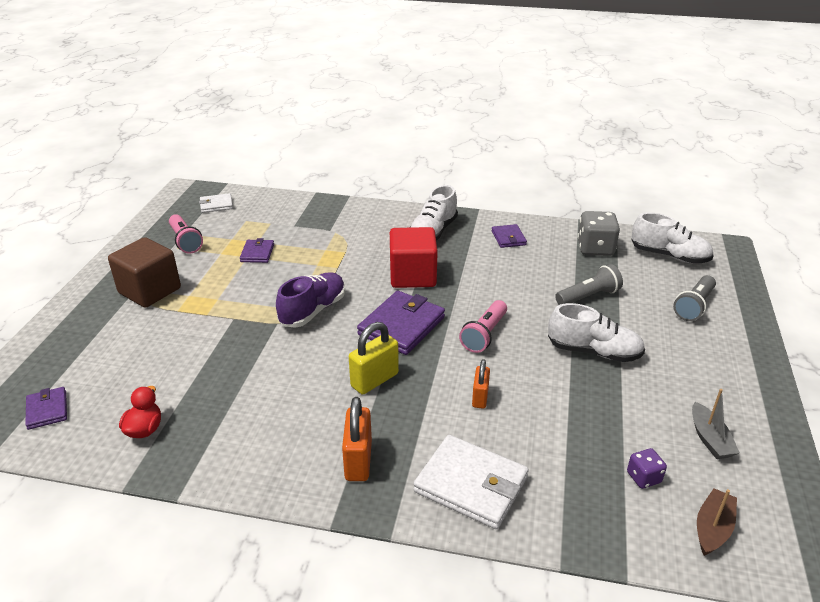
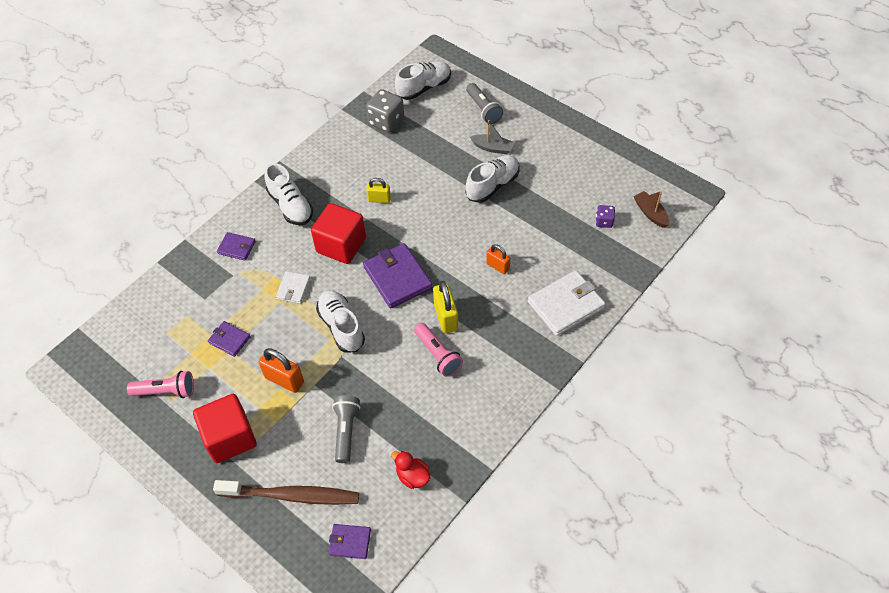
camera: 60 degrees left, 20 degrees up
brown cube [108,237,181,308] -> red cube [193,394,257,463]
white wallet [199,193,233,213] -> white wallet moved to [276,271,310,304]
purple shoe [276,272,345,328] -> white shoe [316,290,365,353]
orange padlock [342,397,372,481] -> orange padlock moved to [259,348,304,393]
pink flashlight [459,300,507,353] -> pink flashlight moved to [414,323,463,377]
purple wallet [492,224,527,248] -> purple wallet moved to [217,232,256,261]
grey flashlight [555,264,623,305] -> grey flashlight moved to [332,395,360,463]
grey boat [692,389,740,459] -> grey boat moved to [470,120,514,154]
none -> brown toothbrush [213,480,359,505]
none -> yellow padlock [366,178,391,203]

